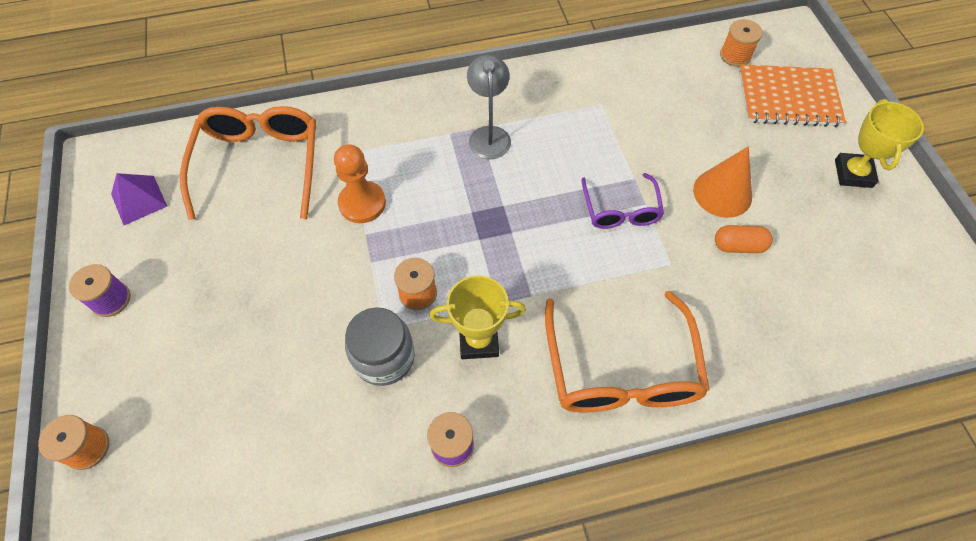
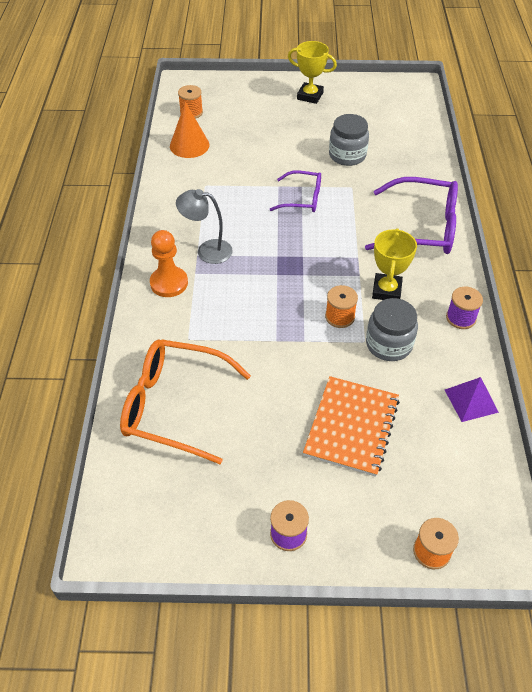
camera: 75 degrees left, 10 degrees down
purple pyramid [111,173,167,225] -> purple pyramid moved to [445,377,499,422]
orange pawn [334,144,386,223] -> orange pawn moved to [150,230,188,297]
orange glasses [545,291,710,413] -> purple glasses [365,177,458,254]
orange cone [693,146,752,218] -> orange cone moved to [170,102,210,158]
orange capsule [715,225,773,253] -> grey jar [329,114,369,166]
orange notebook [739,64,846,127] -> orange notebook moved to [303,376,400,477]

